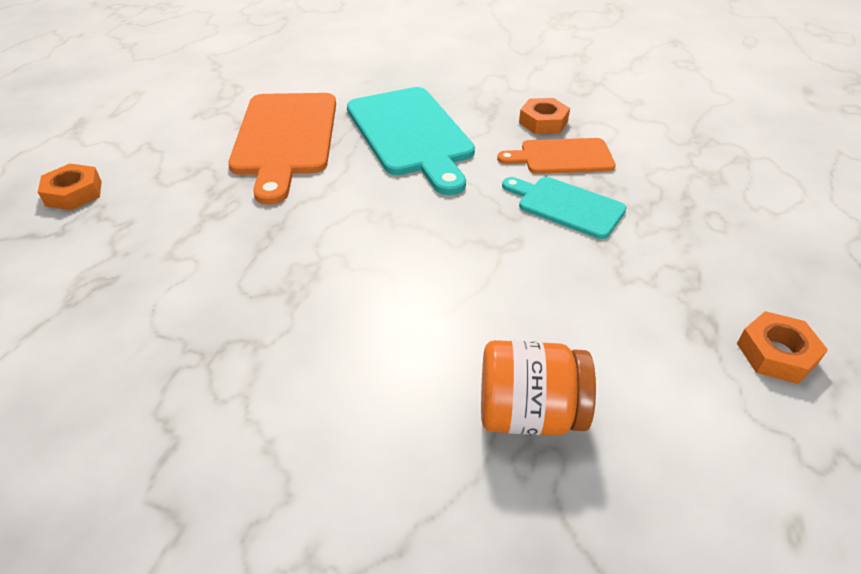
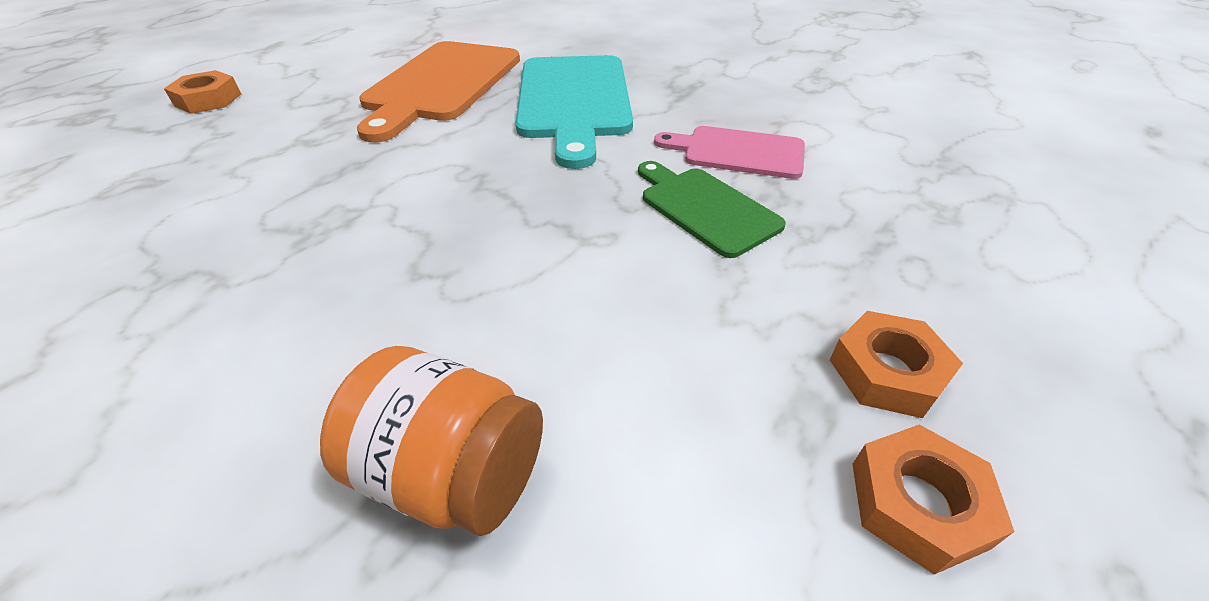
camera: 20 degrees right, 0 degrees up
orange cutting board [497,138,616,174] -> pink cutting board [654,126,805,179]
turquoise cutting board [502,177,627,239] -> green cutting board [638,161,786,258]
orange nut [519,98,570,134] -> orange nut moved to [830,311,963,418]

